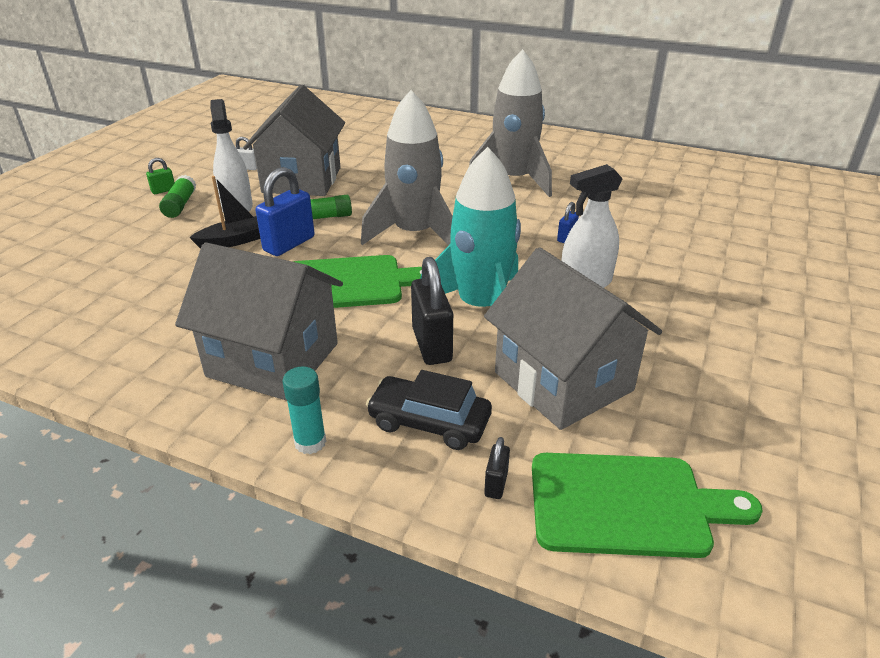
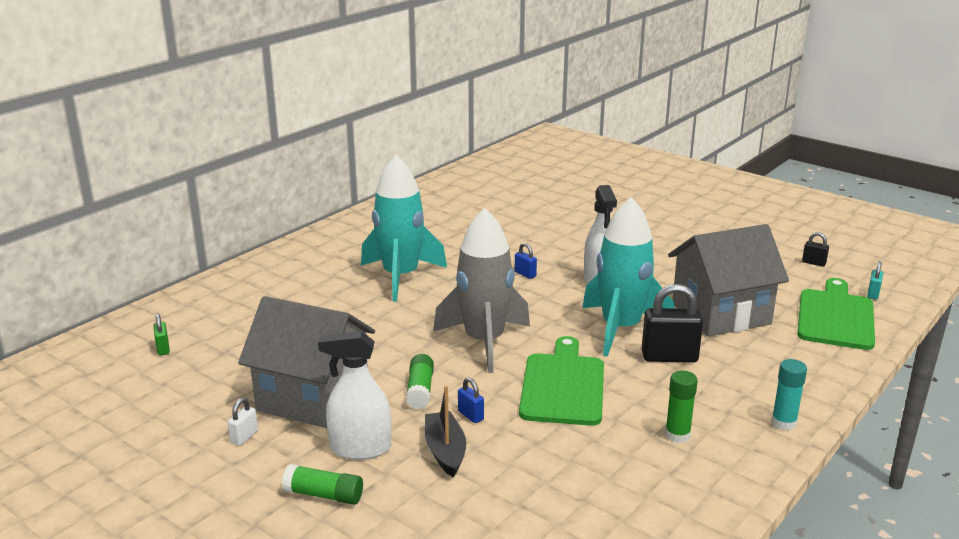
camera: 75 degrees left, 10 degrees down
green padlock [146,158,175,194] -> green padlock moved to [154,313,170,355]
grey house [175,242,343,401] -> green glue stick [665,371,698,443]
blue padlock [256,167,315,256] -> blue padlock [458,377,484,423], size x0.49
black car [366,370,492,450] -> none
grey rocket [469,49,552,197] -> turquoise rocket [361,155,447,301]
black padlock [484,437,510,499] -> black padlock moved to [802,232,829,267]
none -> turquoise padlock [867,261,883,300]

